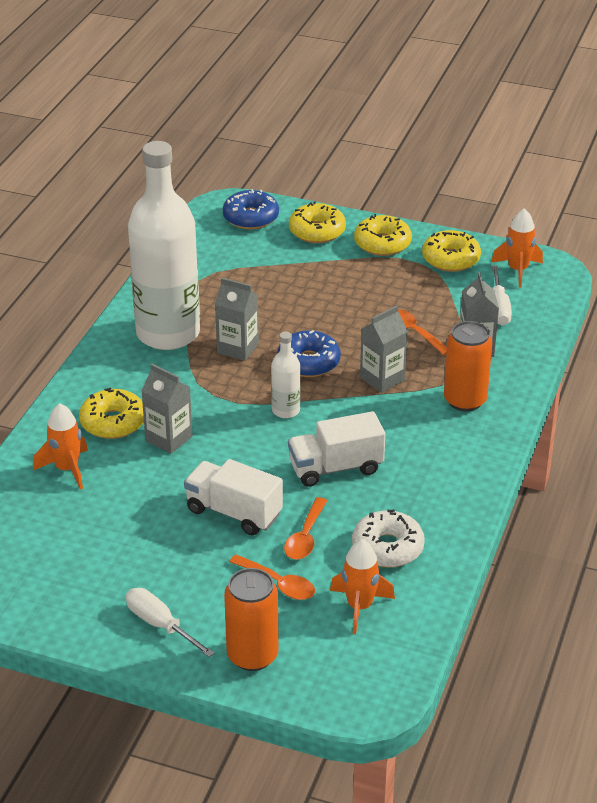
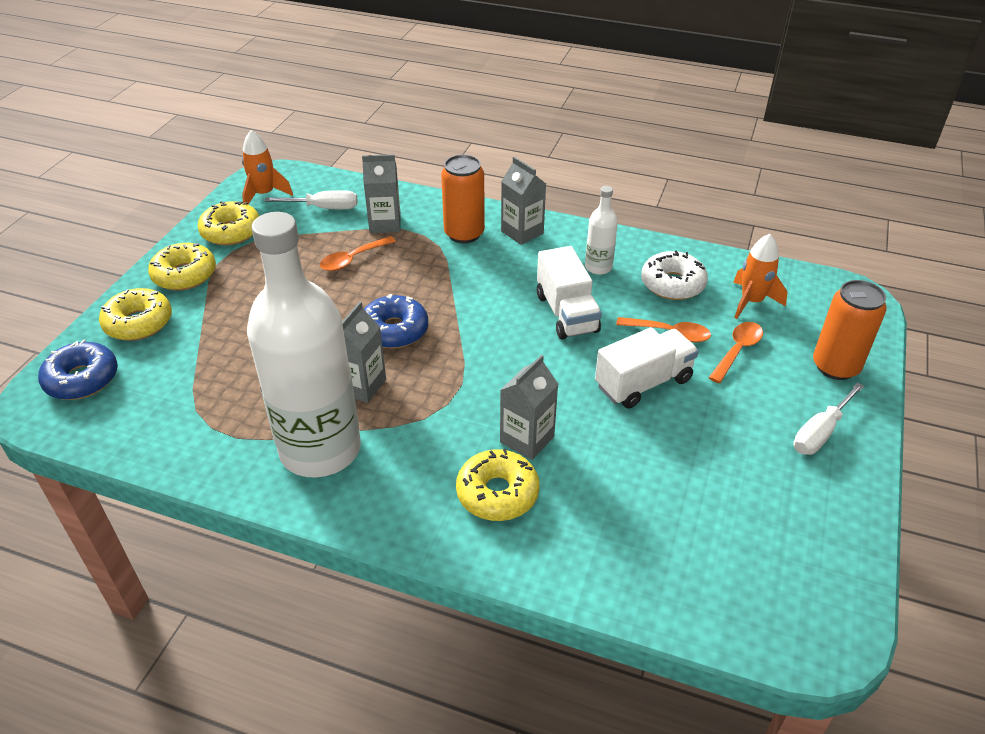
camera: 90 degrees left, 5 degrees up
orange rocket [33,403,88,489] -> none
white truck [184,459,283,535] -> white truck turned 150 degrees counterclockwise [595,327,699,409]
white bottle [271,331,300,418] -> white bottle moved to [585,186,618,275]
grey carton [360,305,408,393] -> grey carton moved to [501,157,546,245]

